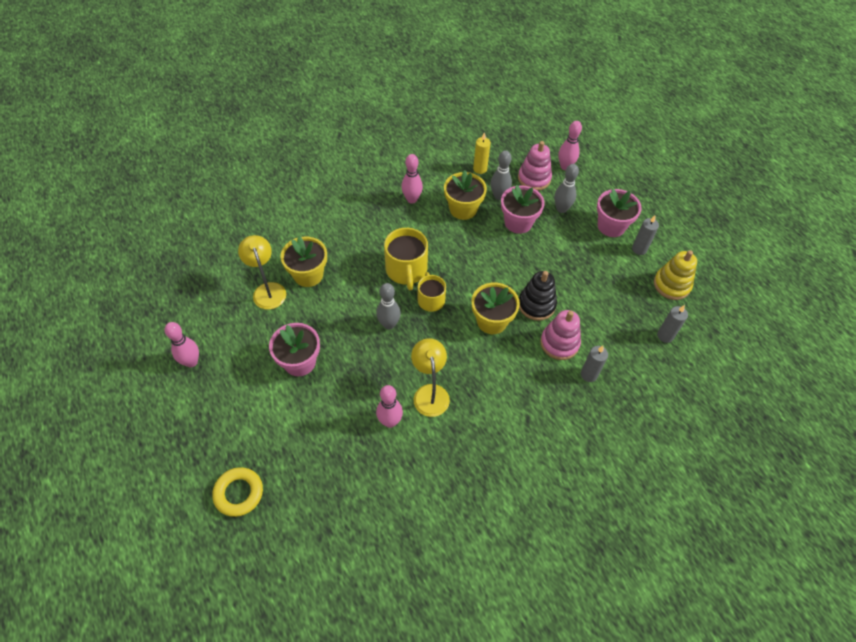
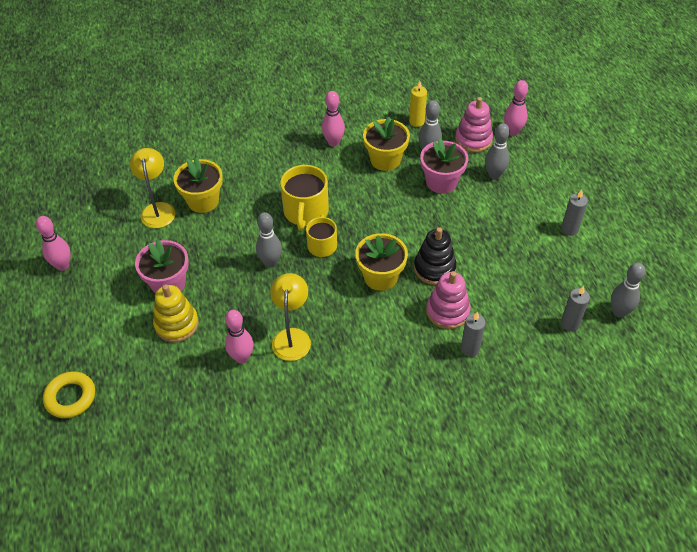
camera: 15 degrees right, 5 degrees down
pink flower pot [597,189,642,237] -> none
yellow stacking toy [654,250,697,300] -> yellow stacking toy moved to [153,285,199,342]
none -> grey bowling pin [611,263,645,318]

